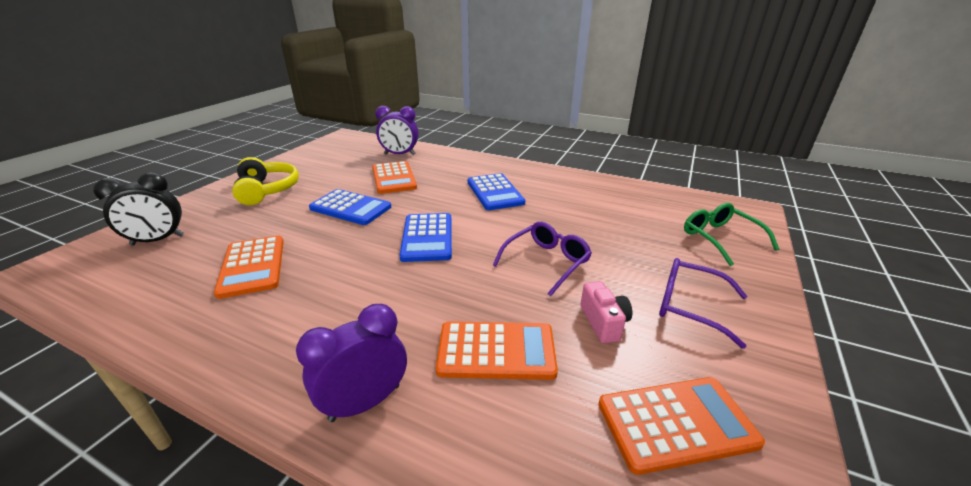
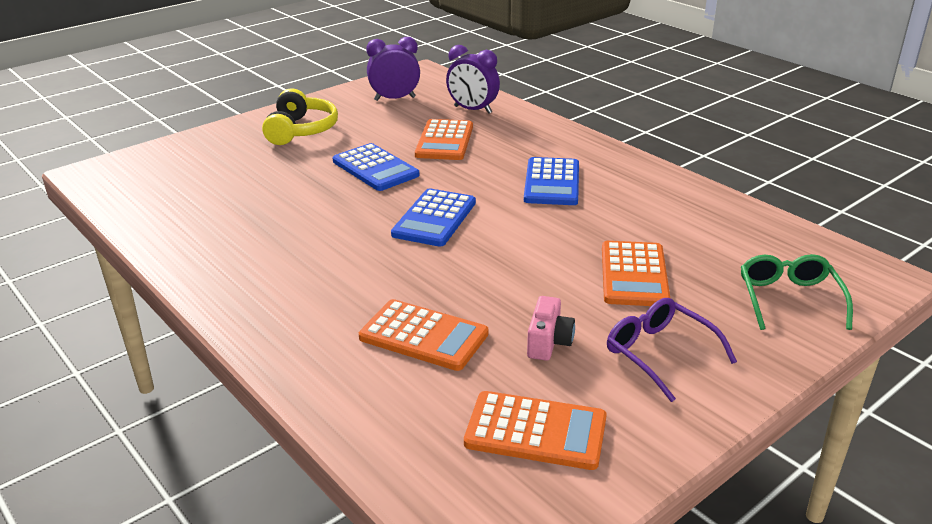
camera: 25 degrees right, 0 degrees up
black clock [93,172,184,245] -> none
orange calculator [214,235,284,299] -> orange calculator moved to [602,241,670,306]
purple clock [296,304,407,422] -> purple clock moved to [366,37,420,101]
purple glasses [493,222,592,296] -> none

